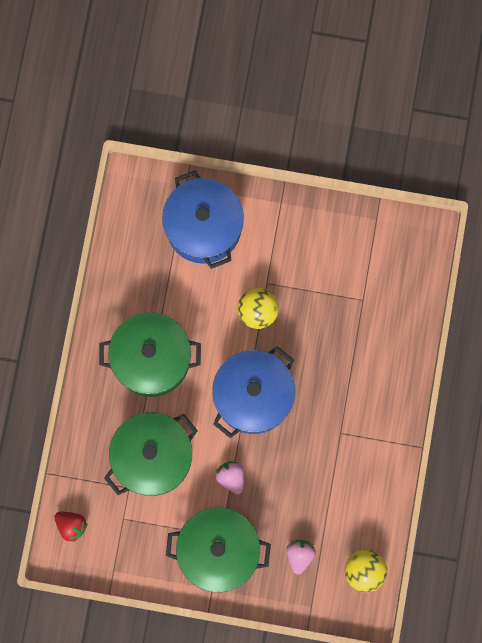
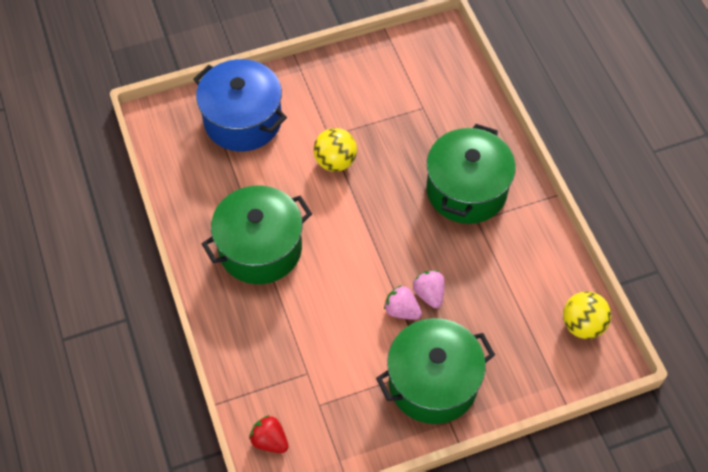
camera: 30 degrees left, 20 degrees down
red strawberry [55,512,88,542] -> red strawberry turned 150 degrees counterclockwise [249,415,288,453]
green pot [104,412,198,496] -> green pot moved to [426,124,515,224]
blue pot [212,346,295,438] -> none
pink strawberry [286,540,316,574] -> pink strawberry moved to [413,270,445,308]

